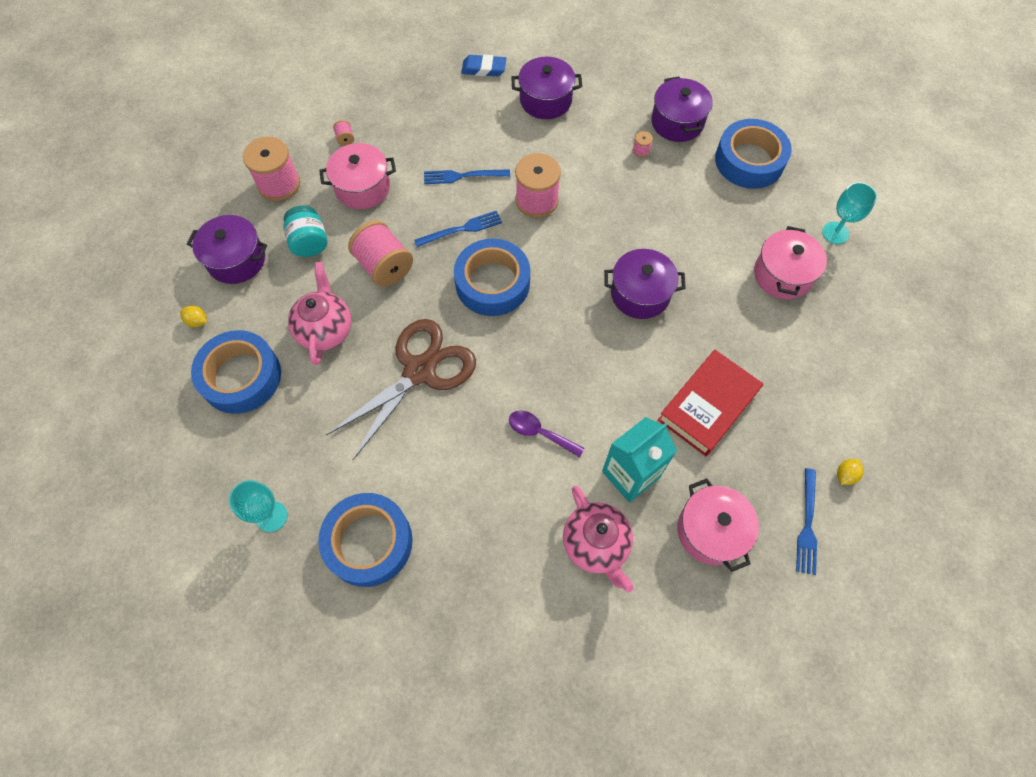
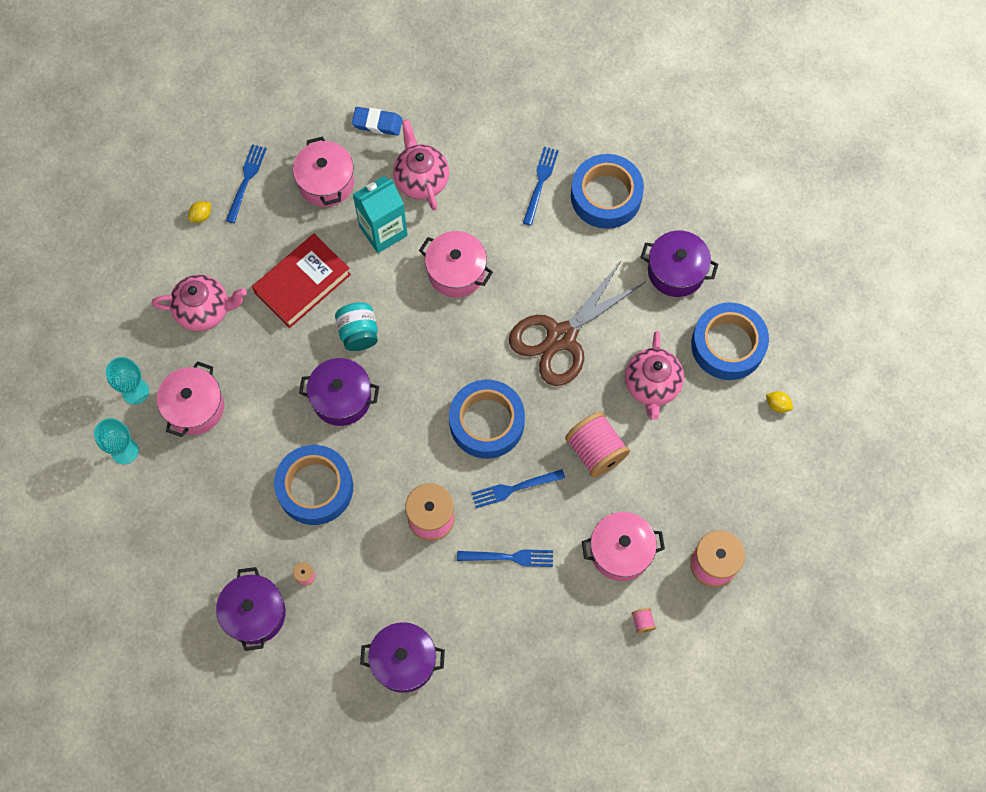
camera: 175 degrees left, 5 degrees up
purple pot [187,215,267,284] -> purple pot moved to [640,230,718,297]
turquoise goblet [229,480,287,532] -> turquoise goblet moved to [106,357,149,405]
turquoise jar [283,205,327,257] -> turquoise jar moved to [335,302,378,351]
blue eraser [461,54,507,76] -> blue eraser moved to [352,107,403,136]
purple spoon [509,410,584,458] -> pink pot [419,231,493,297]
blue tape [715,119,792,189] -> blue tape moved to [274,445,353,525]
none -> pink teapot [152,275,247,331]
none -> blue fork [523,147,559,225]

